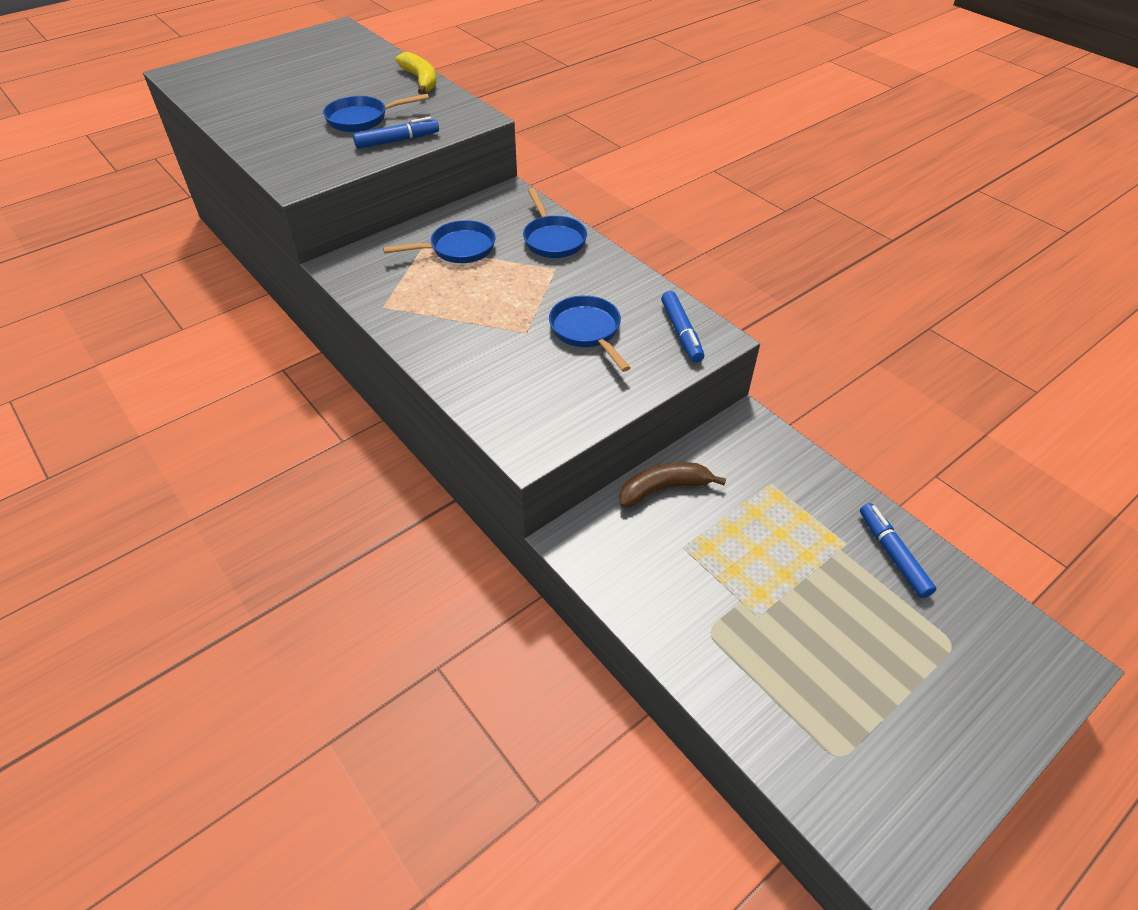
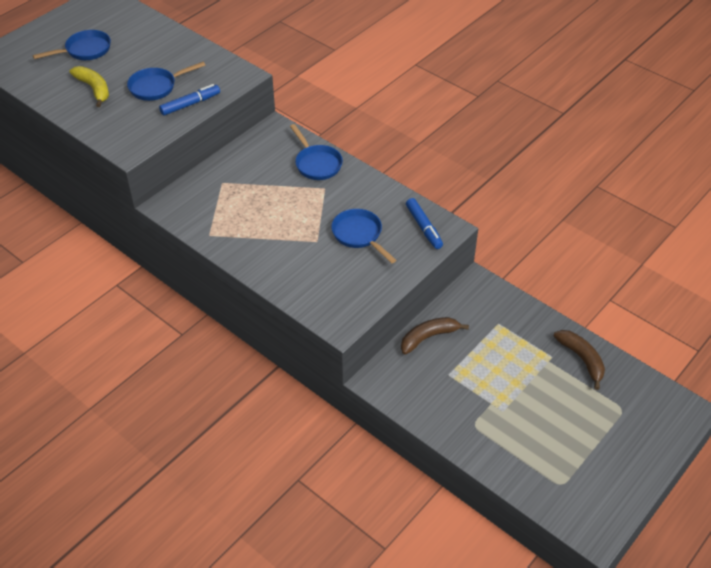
camera: 10 degrees left, 0 degrees up
blue pan [383,220,496,263] -> blue pan moved to [33,30,111,60]
yellow banana [395,52,436,94] -> yellow banana moved to [70,66,109,107]
blue marker [860,503,936,598] -> brown banana [554,330,605,390]

